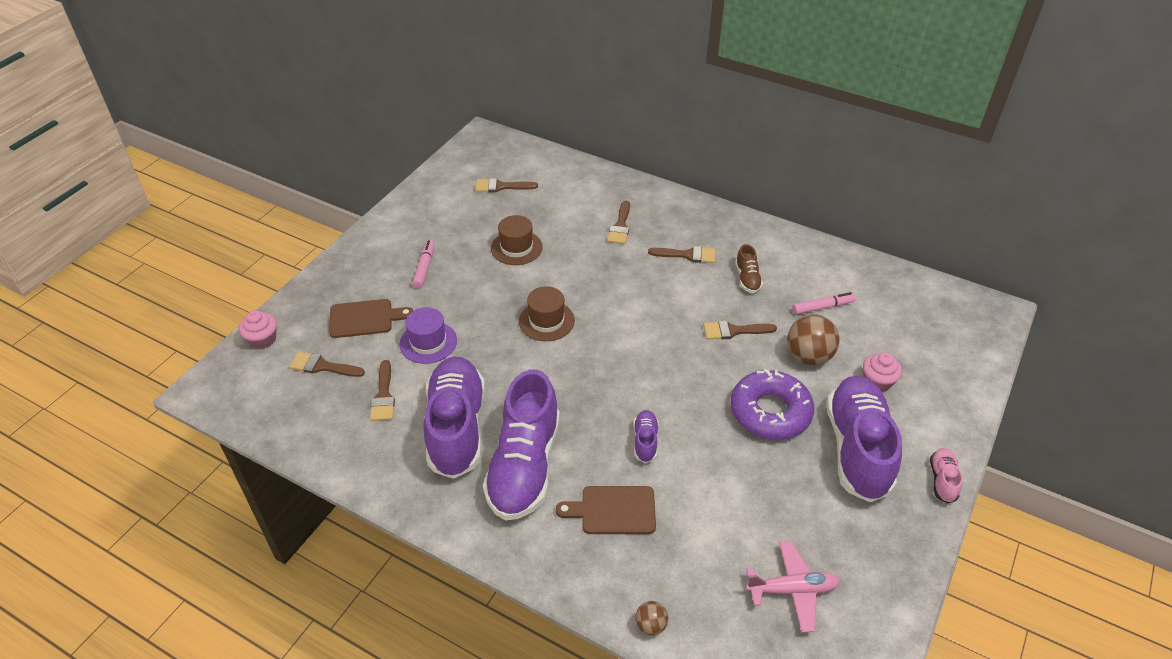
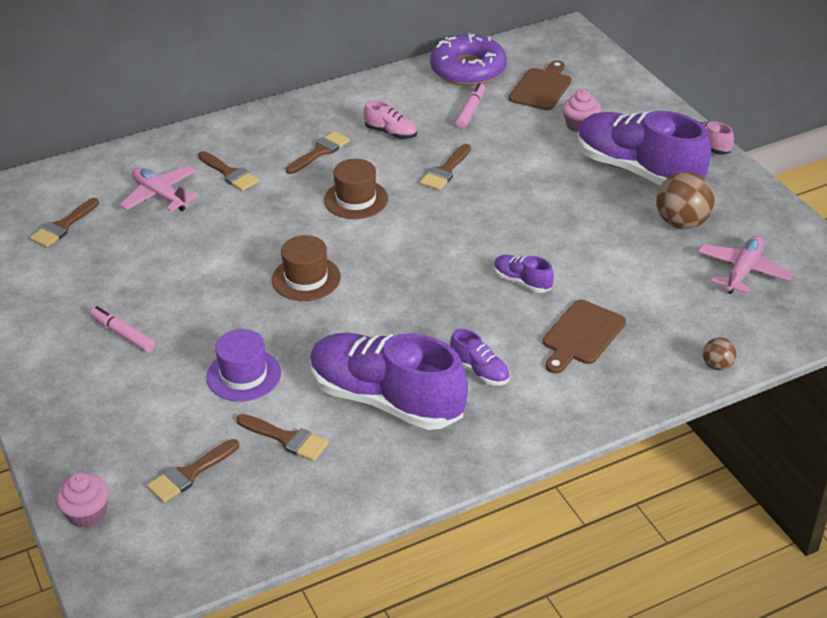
camera: 55 degrees left, 5 degrees down
brown cutting board [329,299,413,338] -> brown cutting board moved to [509,60,571,110]
purple shoe [483,369,560,521] -> purple shoe [450,329,510,385], size x0.43
brown hat [491,215,543,265] -> brown hat moved to [324,159,388,219]
purple donut [730,369,814,440] -> purple donut moved to [430,33,507,86]
brown shoe [735,244,763,293] -> pink shoe [363,100,417,139]
brown ball [787,315,840,365] -> brown ball moved to [656,172,715,229]
none -> pink plane [120,166,198,212]

